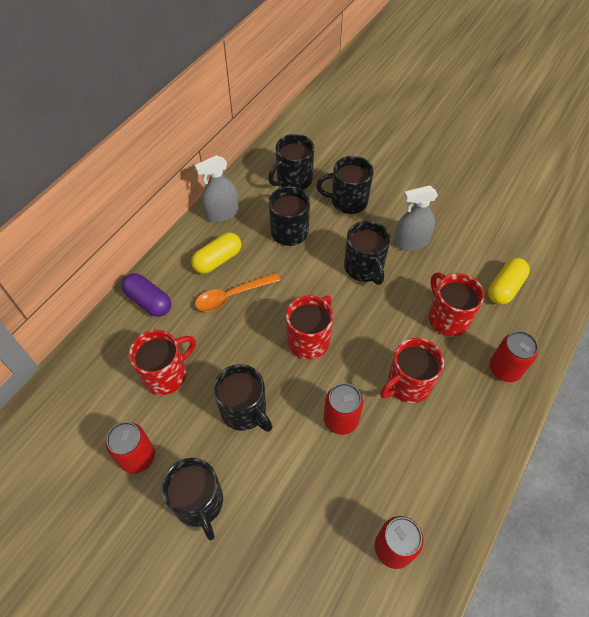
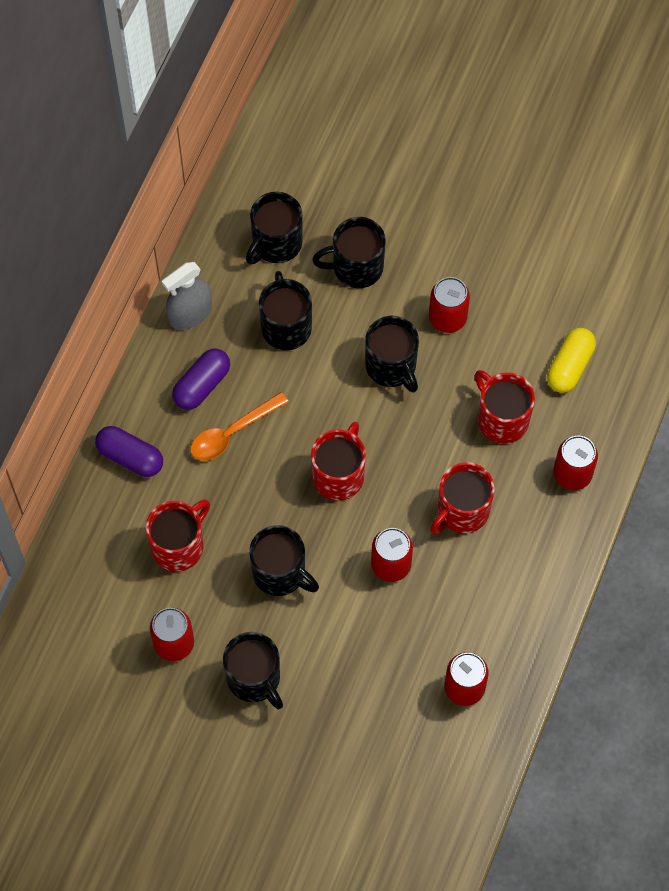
camera: 10 degrees left, 10 degrees up
yellow capsule [191,232,241,274] -> purple capsule [172,349,230,410]
grey spray bottle [394,185,438,251] -> red can [429,277,470,333]

